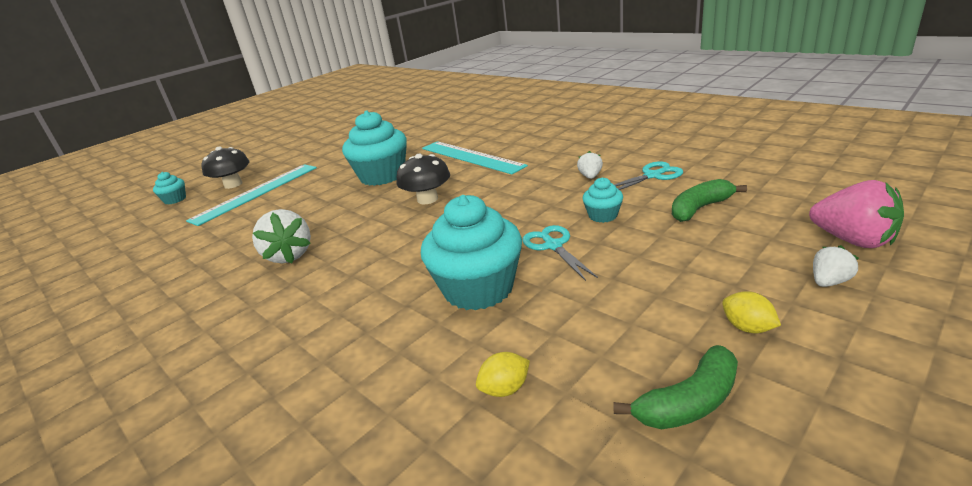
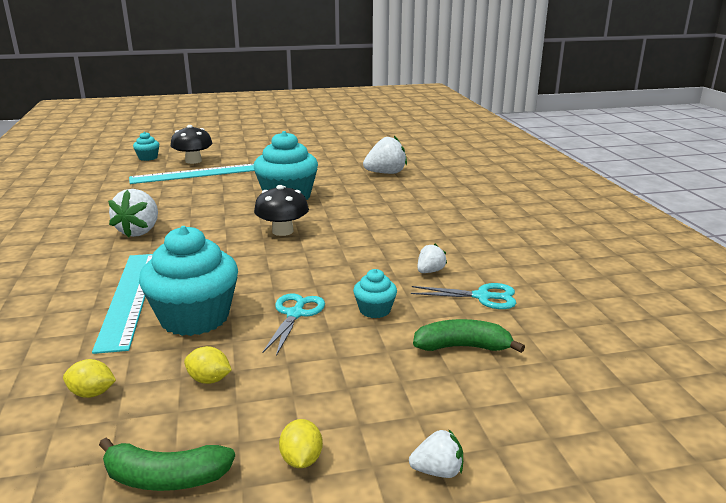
camera: 30 degrees right, 5 degrees down
turquoise ruler [422,141,528,174] -> turquoise ruler moved to [92,254,153,354]
pink strawberry [809,180,904,248] -> none
none -> yellow lemon [184,346,232,384]
none -> white strawberry [363,136,407,174]

